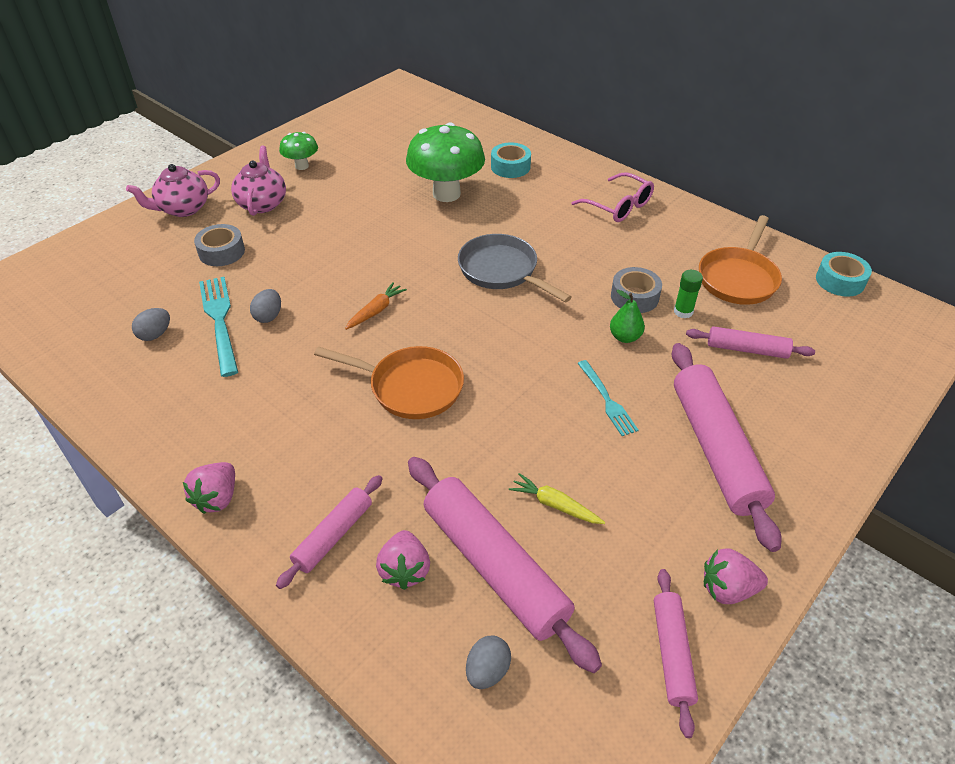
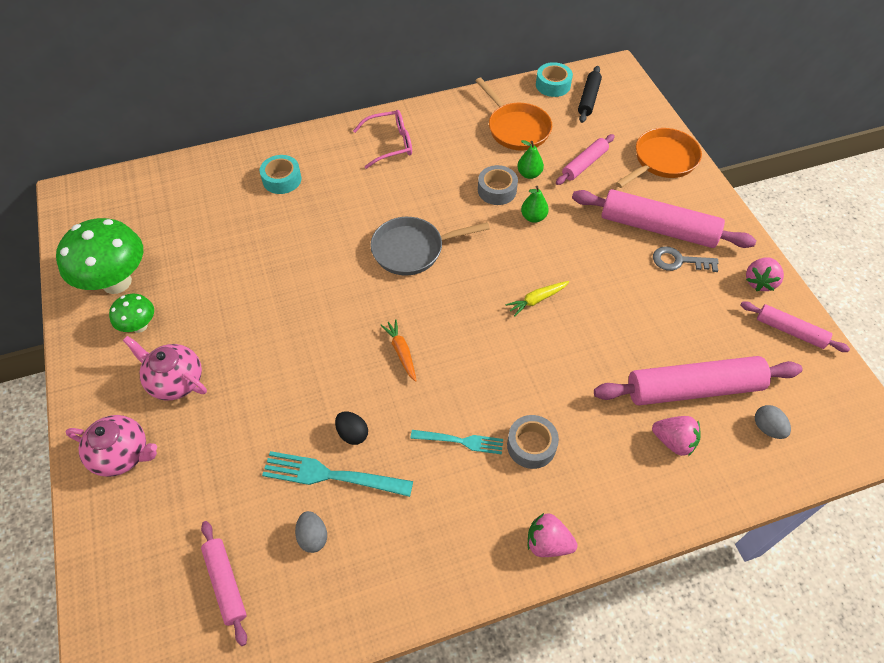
camera: 60 degrees left, 10 degrees up
pink teapot [126,164,220,217] -> pink teapot turned 75 degrees counterclockwise [65,415,157,477]
pink strawberry [183,462,235,514] -> pink strawberry turned 150 degrees clockwise [528,513,577,557]
grey tape [194,224,245,266] -> grey tape moved to [507,415,559,469]
grey egg [250,289,281,323] -> black egg [335,412,368,445]
pink rolling pin [276,475,382,589] -> pink rolling pin moved to [201,521,247,646]
orange pan [314,346,464,419] -> orange pan moved to [616,128,702,188]
green mushroom [406,123,485,202] -> green mushroom moved to [56,218,143,294]
yellow carrot [509,473,605,524] -> yellow carrot moved to [505,281,569,317]
turquoise fork [577,360,639,436] -> turquoise fork moved to [411,430,503,454]
green glue stick [674,270,703,318] -> green pear [517,140,544,179]
none -> black rolling pin [578,66,602,123]
none -> grey key [653,246,719,272]

